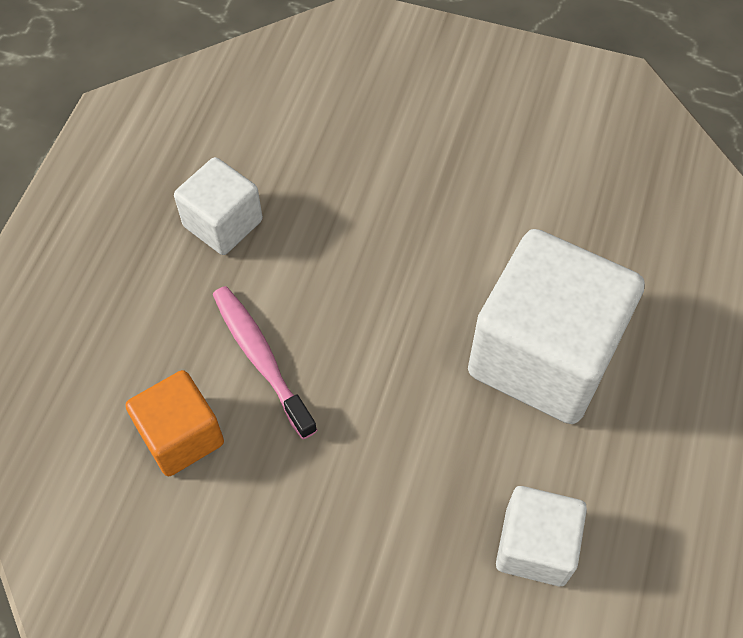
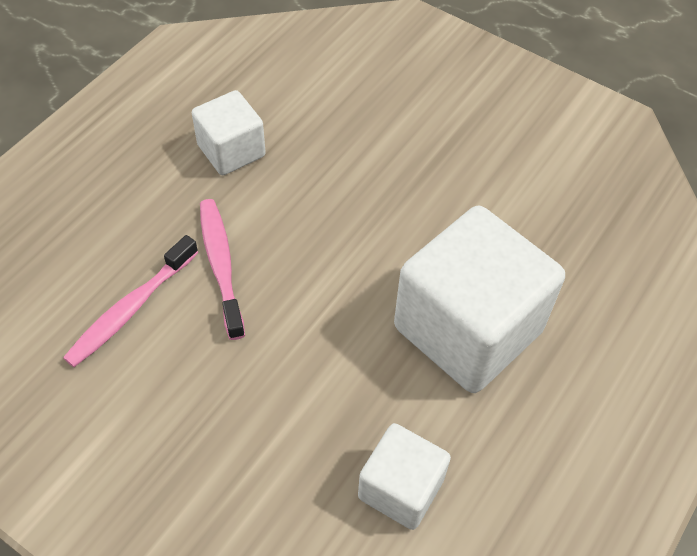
camera: 15 degrees right, 5 degrees down
orange cube [125,370,224,476] -> pink toothbrush [63,235,198,367]

